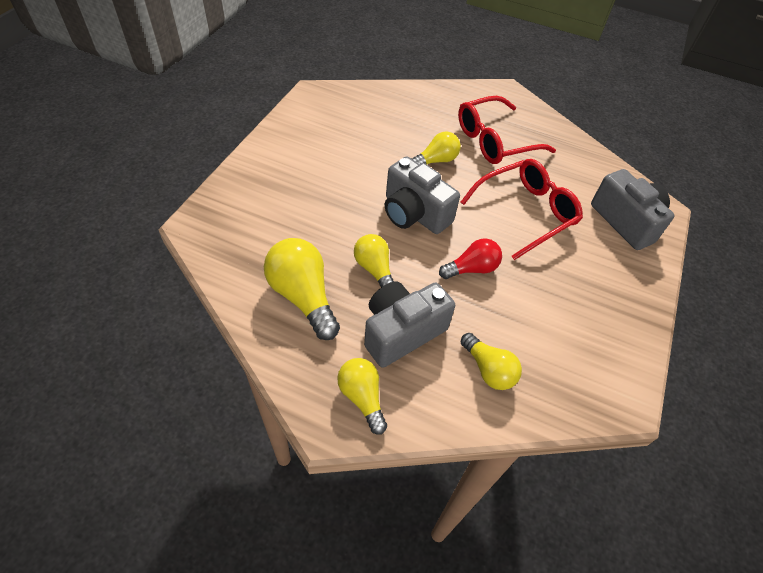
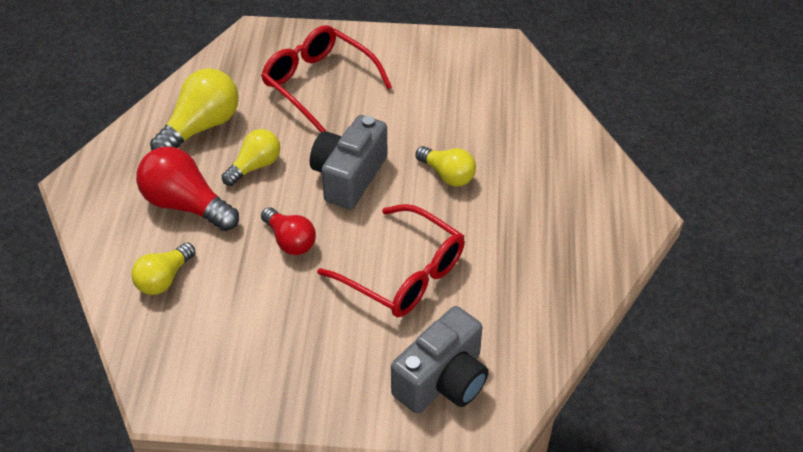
camera: 75 degrees right, 5 degrees down
yellow light bulb [337,358,387,435] -> none
grey camera [364,281,455,368] -> red light bulb [136,147,239,231]
red glasses [458,96,556,164] -> red glasses moved to [261,25,392,132]

